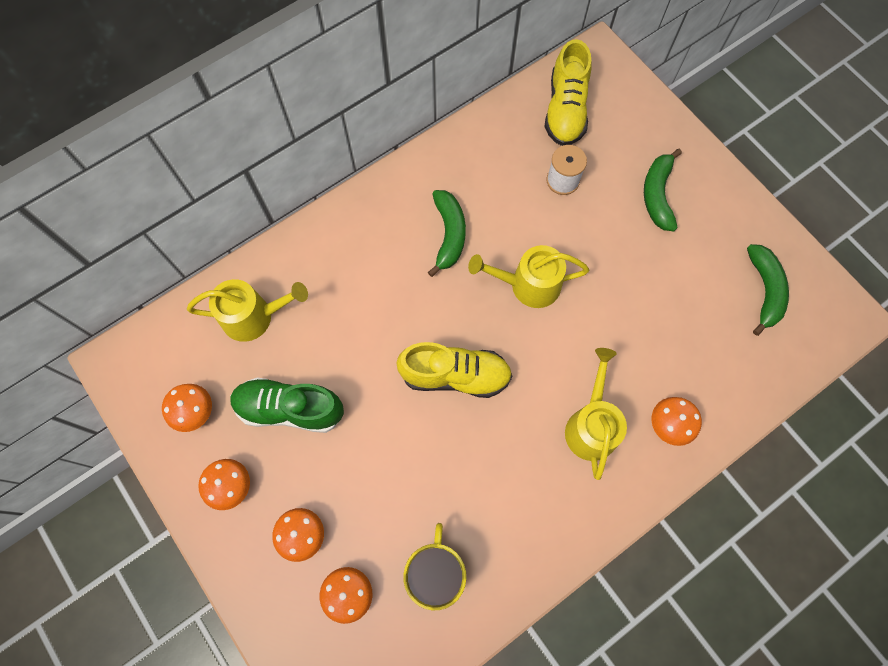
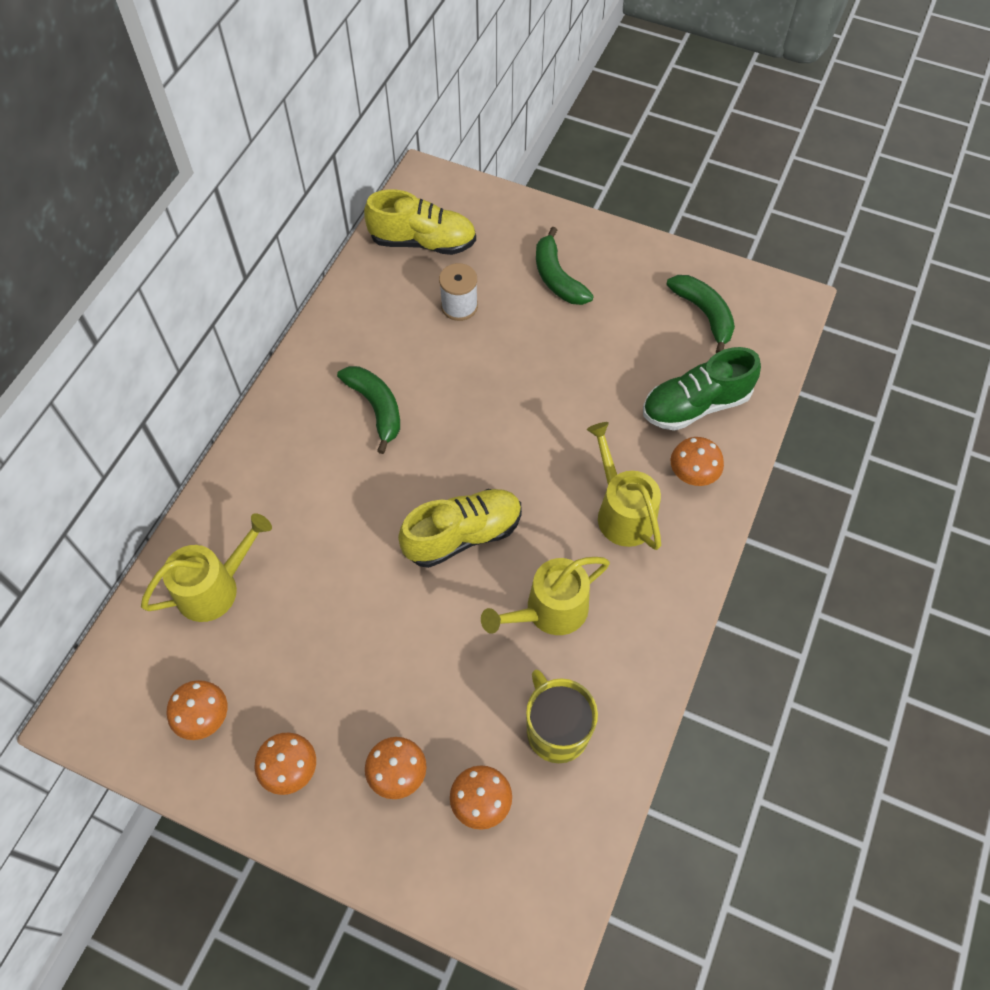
camera: 30 degrees left, 10 degrees down
green shoe [230,377,344,433] -> green shoe moved to [643,347,761,431]
yellow watering can [468,245,589,308] -> yellow watering can moved to [481,557,610,635]
yellow shoe [545,39,592,146] -> yellow shoe turned 60 degrees counterclockwise [364,189,476,255]

